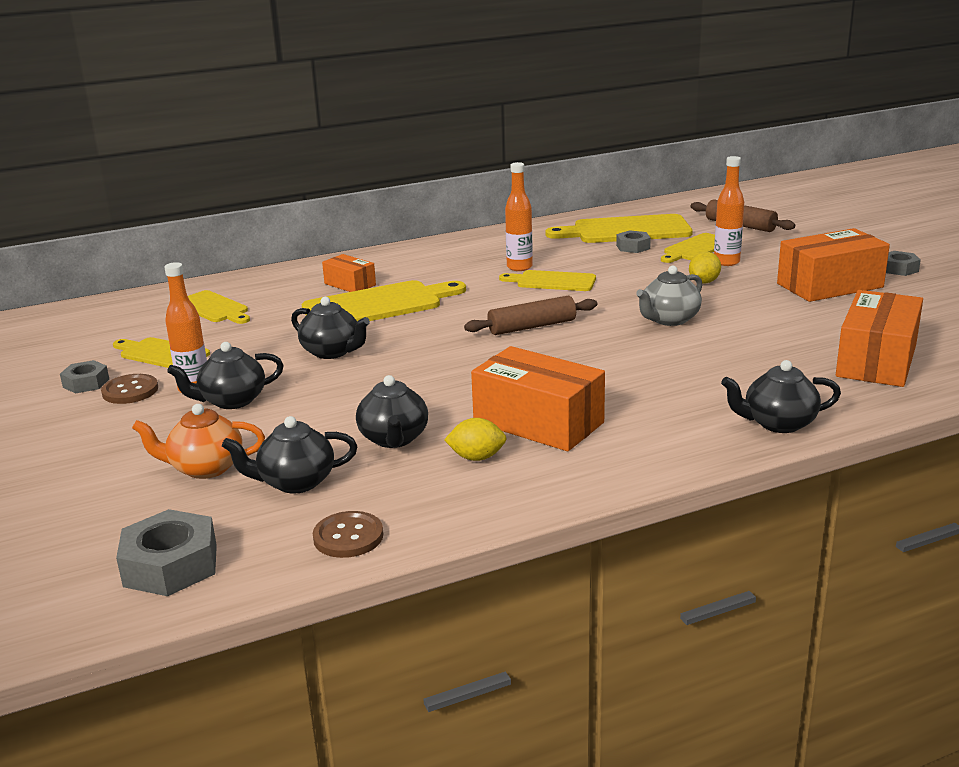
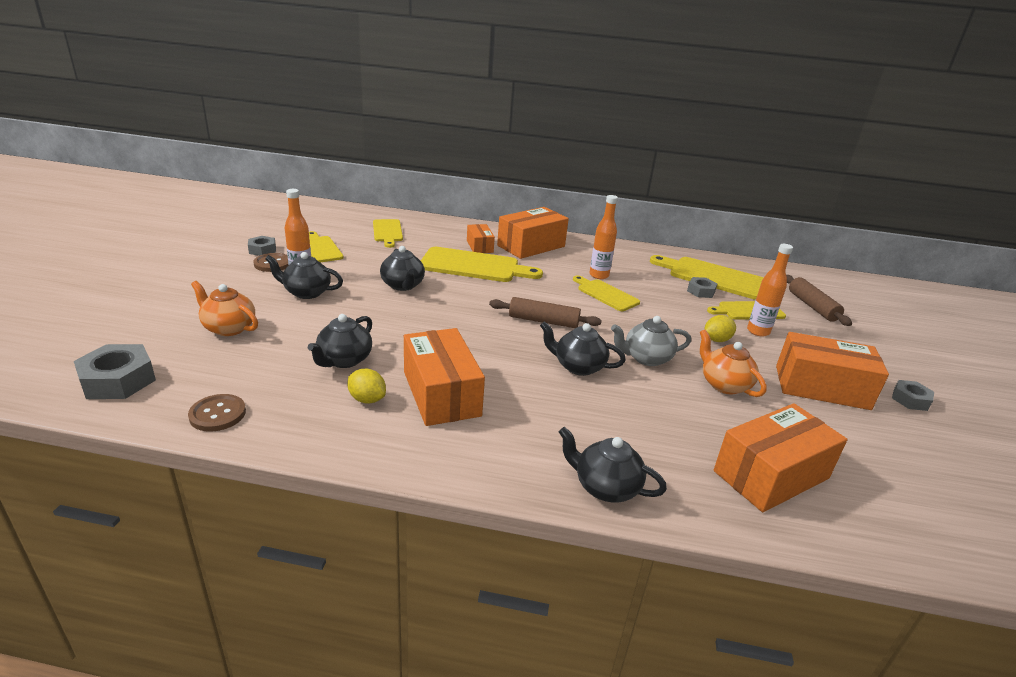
camera: 30 degrees right, 5 degrees up
black teapot [222,416,357,494] -> black teapot moved to [540,321,626,376]
none -> orange box [497,207,569,259]
none -> orange teapot [700,330,767,397]

